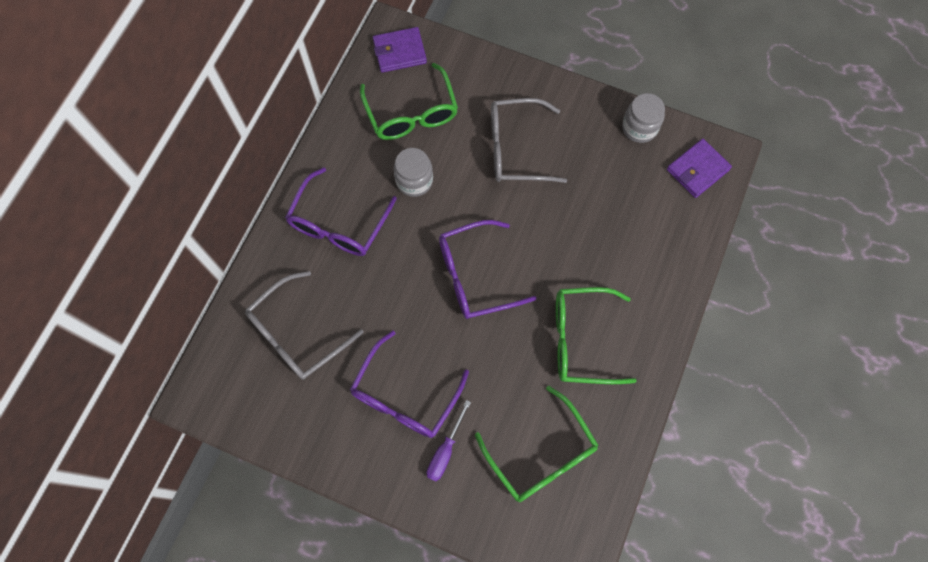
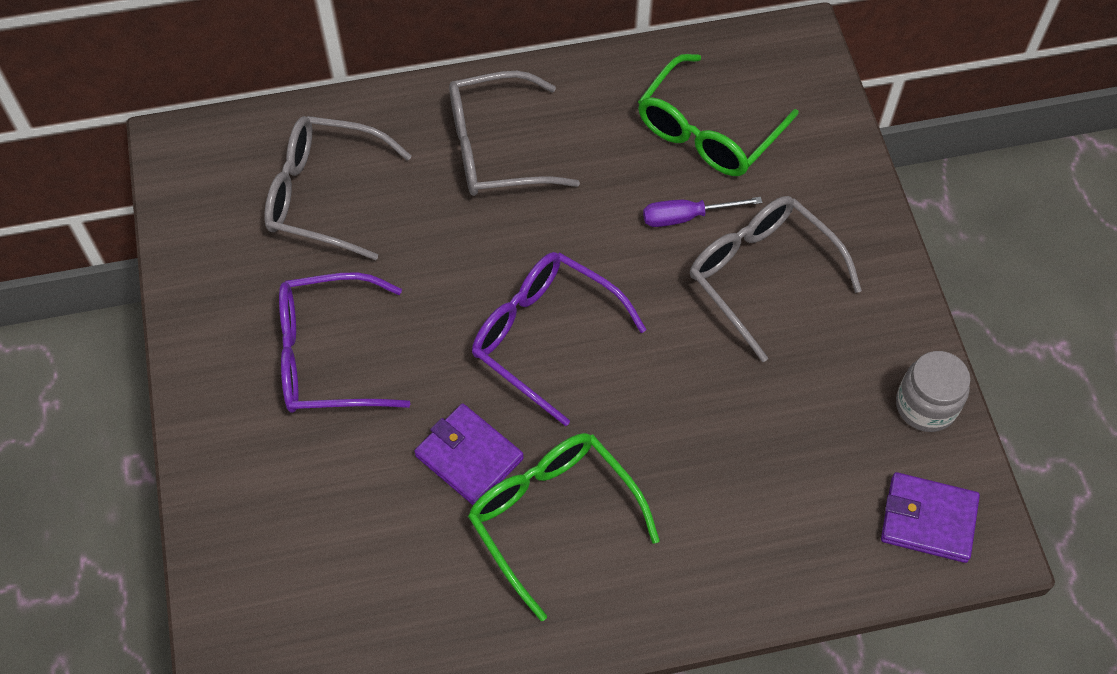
camera: 55 degrees right, 10 degrees down
purple glasses [285,167,397,256] -> grey glasses [449,71,580,196]
purple wallet [373,27,427,73] -> purple wallet moved to [414,404,524,505]
grey jar [394,148,433,197] -> none
purple screwdriver [427,400,471,482] -> purple screwdriver moved to [643,197,762,227]
green glasses [475,386,599,502] -> none

